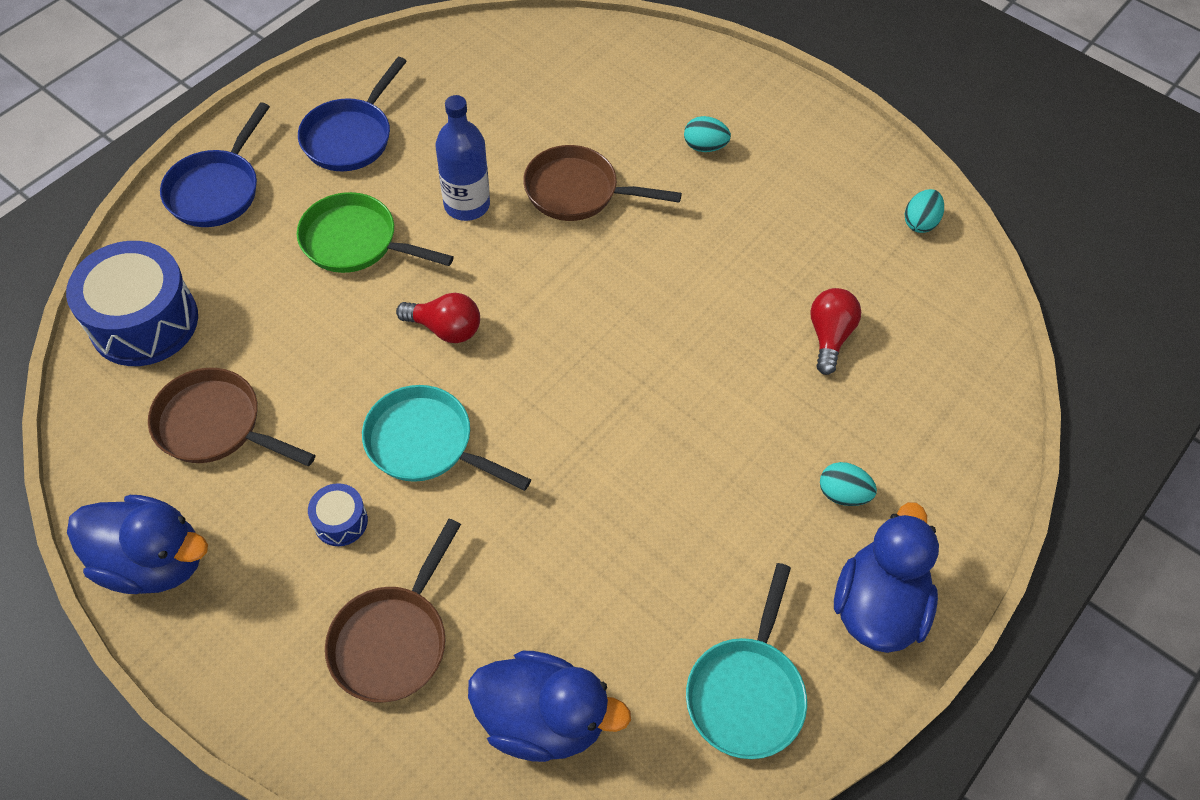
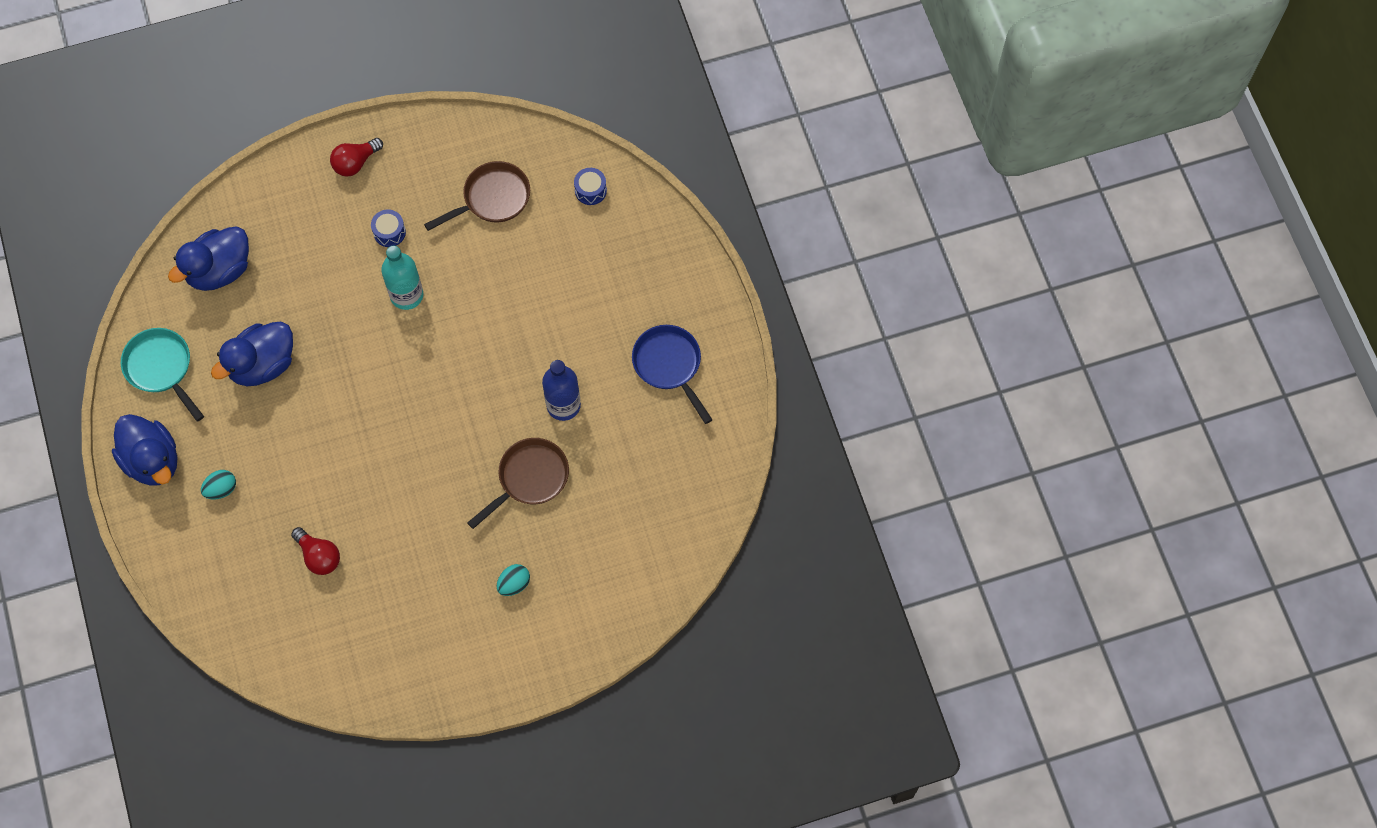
camera: 125 degrees right, 10 degrees up
blue drum [66,241,198,366] -> blue drum [574,168,607,205], size x0.46
blue duck [67,495,208,594] -> blue duck moved to [211,322,293,386]
blue pan [160,102,270,227] -> none
green pan [297,192,454,273] -> none
brown pan [325,519,461,703] -> none
turquoise pan [362,385,531,491] -> turquoise bottle [381,246,423,310]
red light bulb [396,293,480,343] -> red light bulb moved to [330,138,383,177]
turquoise egg [905,189,944,233] -> none

